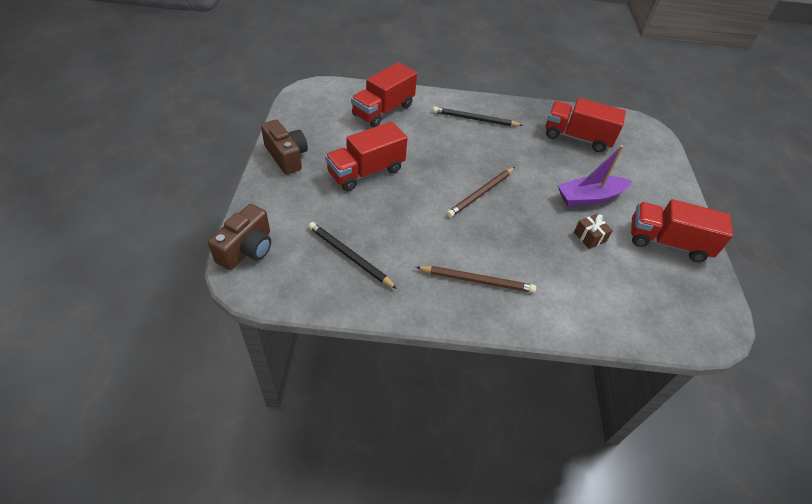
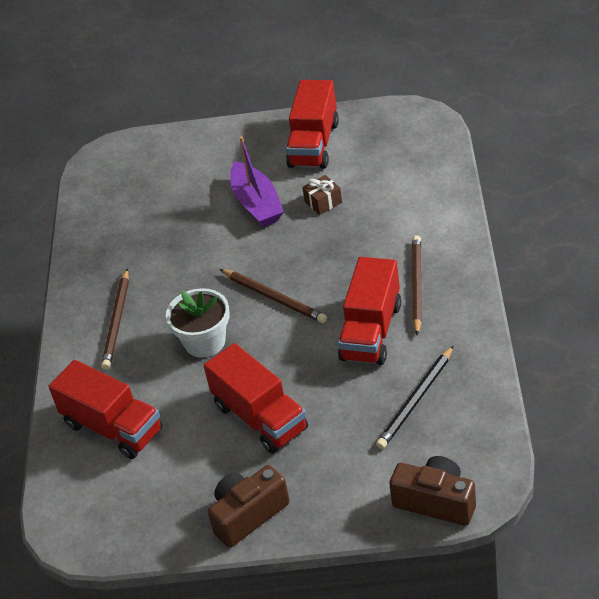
camera: 85 degrees left, 5 degrees down
black pencil [433,107,523,126] -> brown pencil [101,269,129,370]
red truck [546,98,626,152] -> red truck moved to [338,257,401,365]
none -> white flower pot [166,288,229,358]

